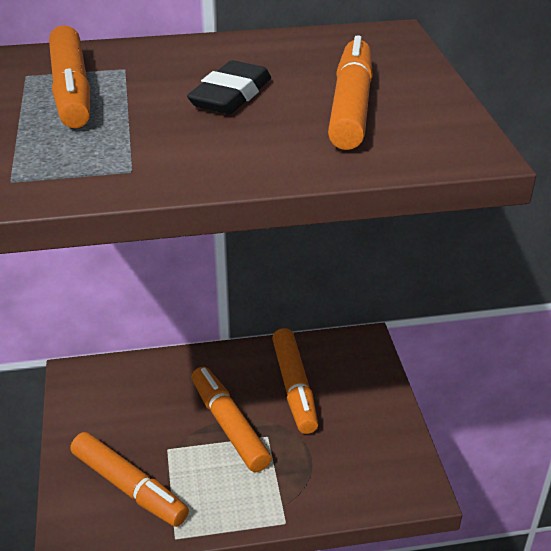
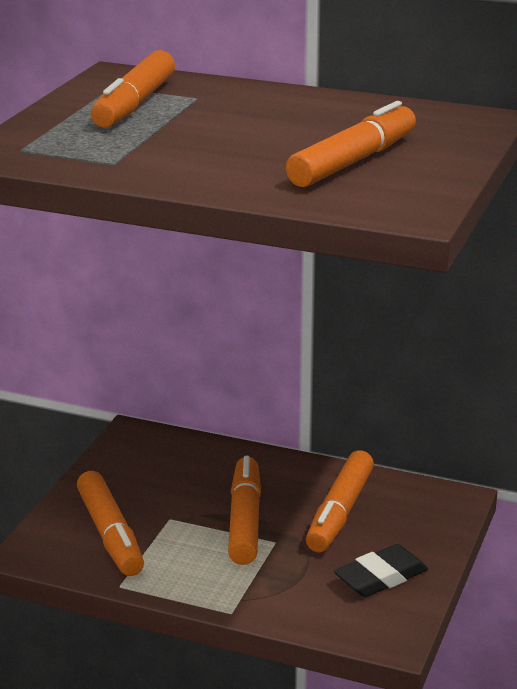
camera: 30 degrees right, 10 degrees down
black eraser [187,60,271,114] -> black eraser moved to [334,544,428,597]

